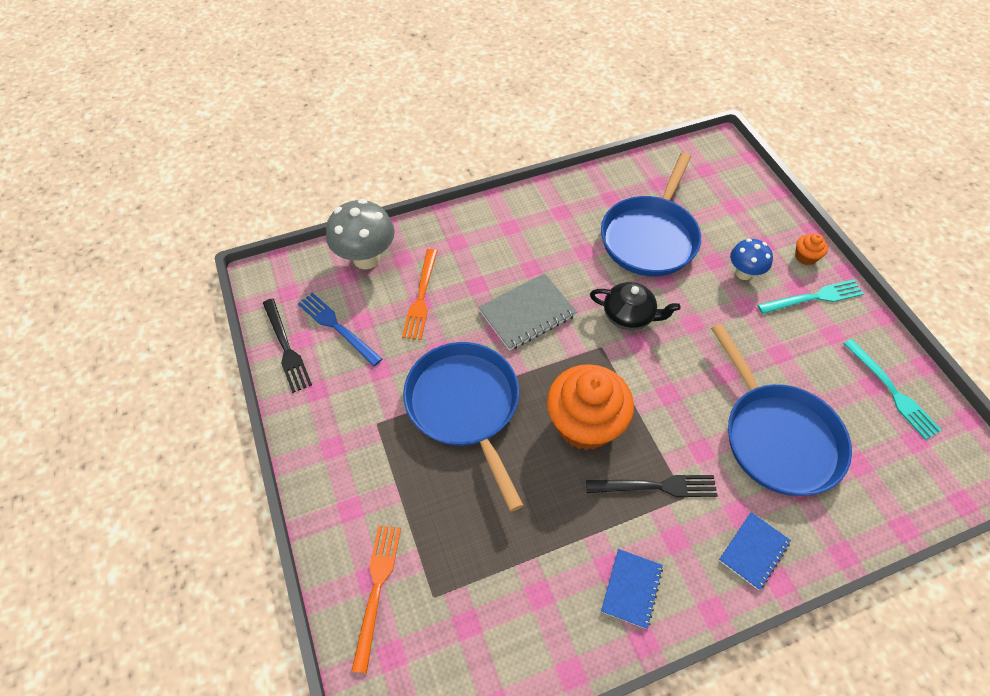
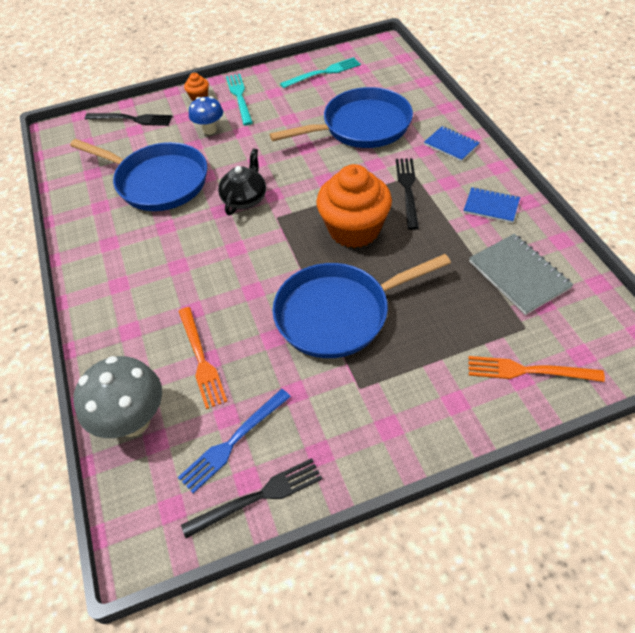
camera: 85 degrees left, 5 degrees down
orange fork [402,249,438,340] -> orange fork turned 60 degrees clockwise [178,307,227,409]
grey notebook [478,273,577,351] -> grey notebook moved to [469,234,573,315]
none -> black fork [85,113,173,126]

